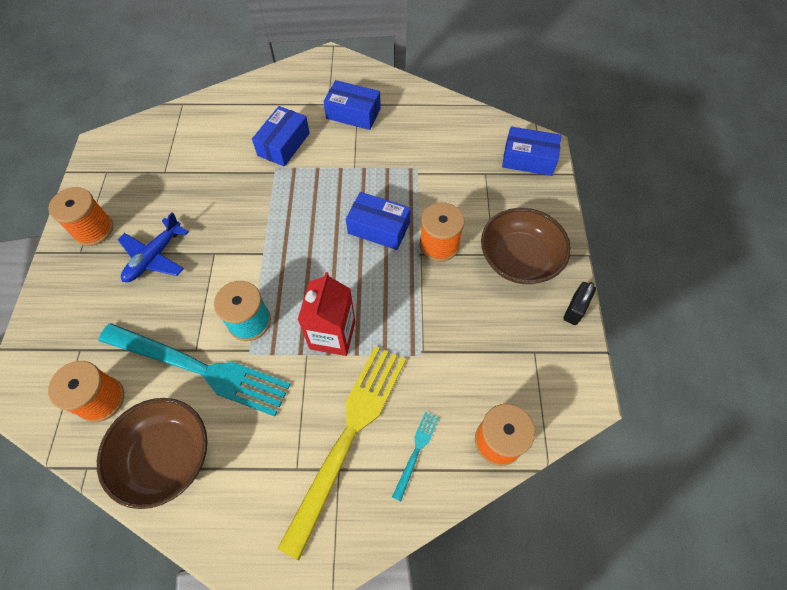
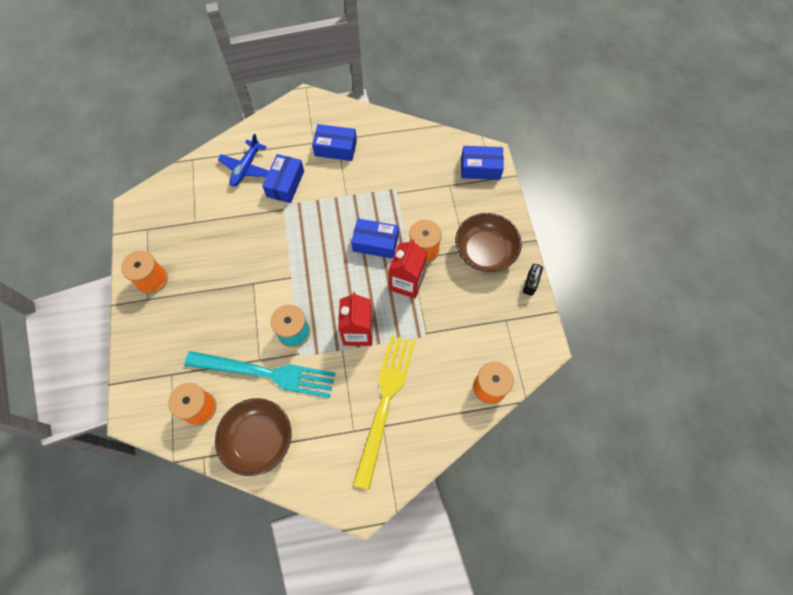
camera: 10 degrees left, 5 degrees up
blue plane [118,212,189,282] -> blue plane moved to [218,134,269,186]
turquoise fork [392,411,439,501] -> none
none -> red carton [389,239,427,299]

